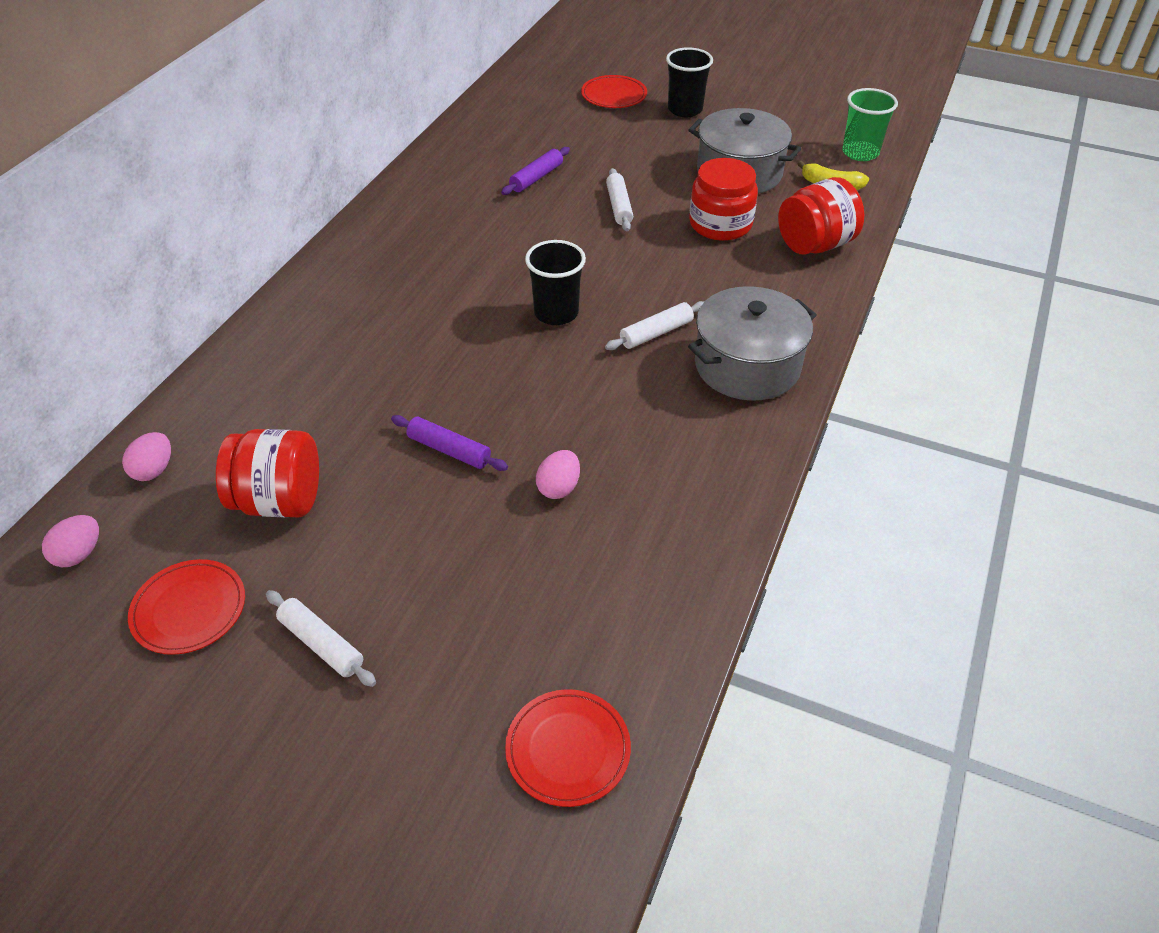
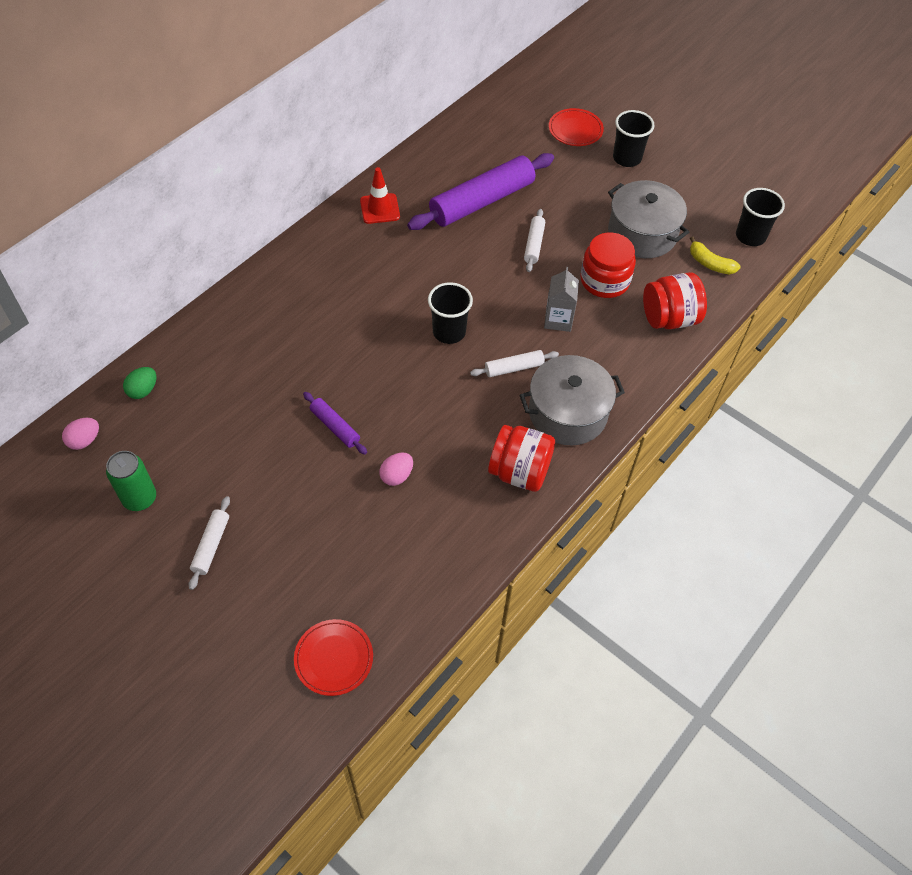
camera: 15 degrees right, 10 degrees up
pink egg [122,432,171,481] -> green egg [123,367,156,399]
red plate [128,559,245,655] -> green can [106,451,156,511]
red jar [216,429,319,518] -> red jar moved to [488,425,555,492]
white rolling pin [266,590,376,687] -> white rolling pin turned 45 degrees clockwise [189,496,230,590]
purple rolling pin [501,147,570,195] -> purple rolling pin [407,153,554,230], size x2.14
green cup [842,88,898,161] -> black cup [736,188,785,246]
none -> red traffic cone [360,167,400,224]
none -> grey carton [544,267,579,332]

